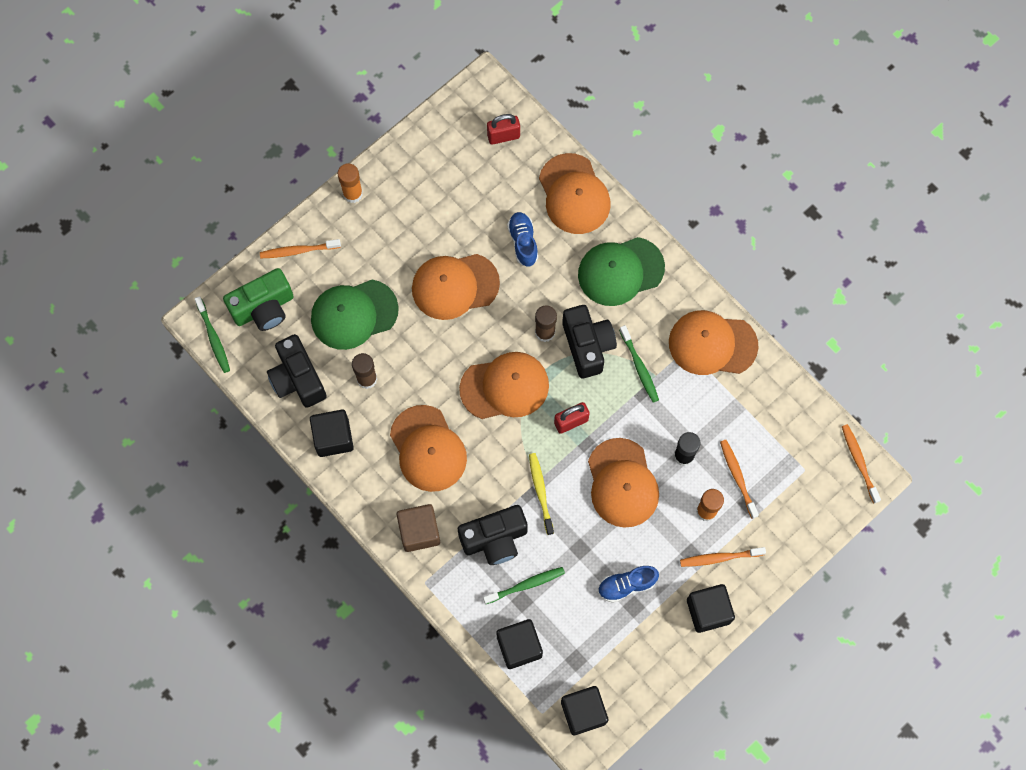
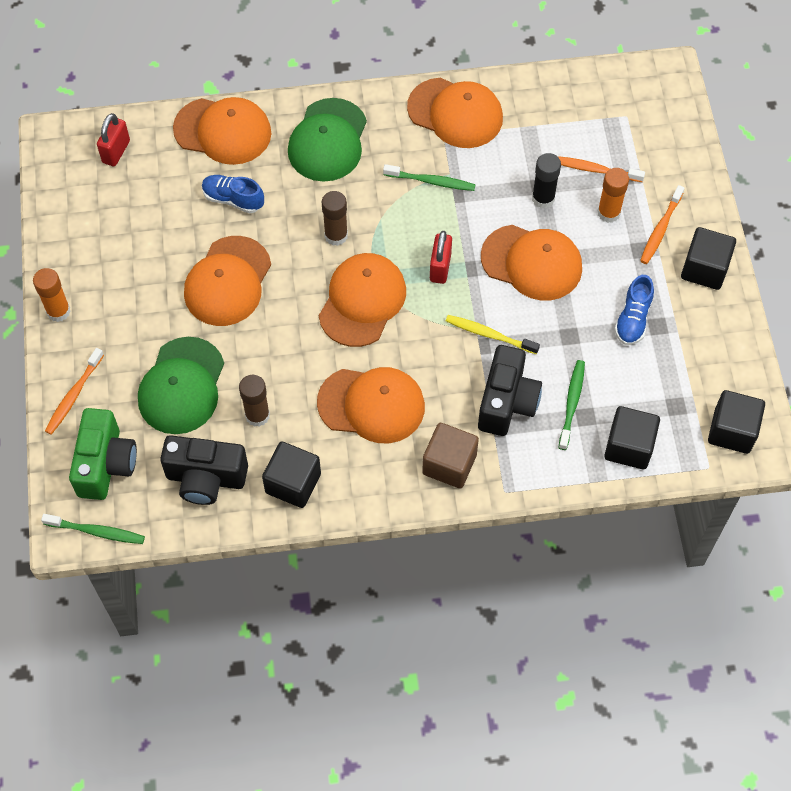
camera: 55 degrees left, 10 degrees down
black camera [562,305,617,378] -> none
orange cap [669,310,758,375] -> orange cap turned 105 degrees counterclockwise [407,78,503,148]
orange toothbrush [842,424,881,504] -> none

